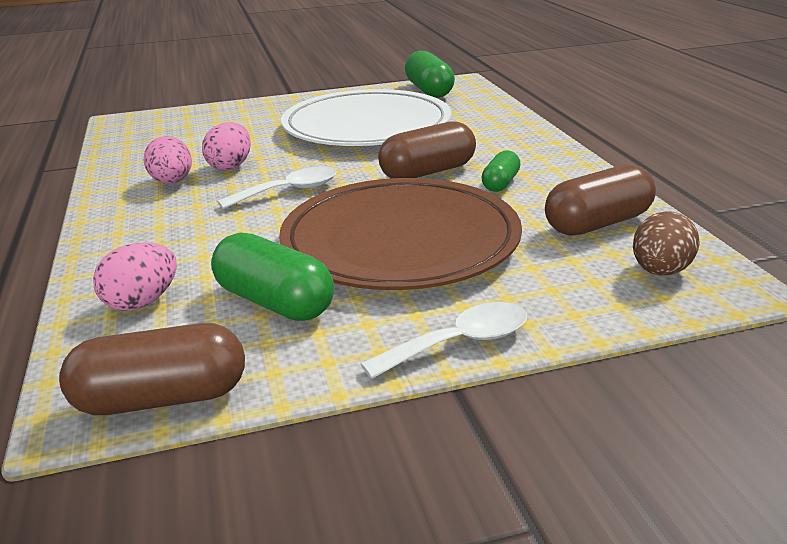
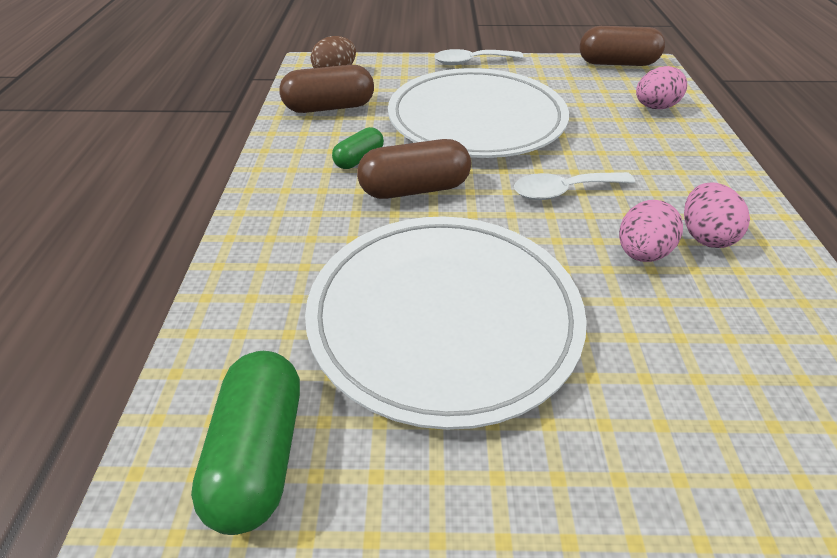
camera: 165 degrees left, 15 degrees up
green capsule [211,233,334,321] -> none
brown plate [279,178,522,290] -> white plate [388,68,569,158]

